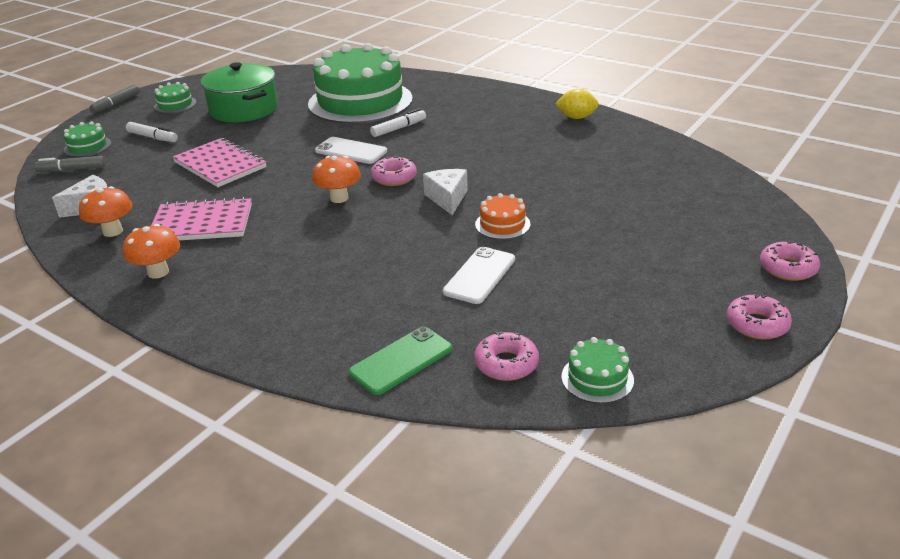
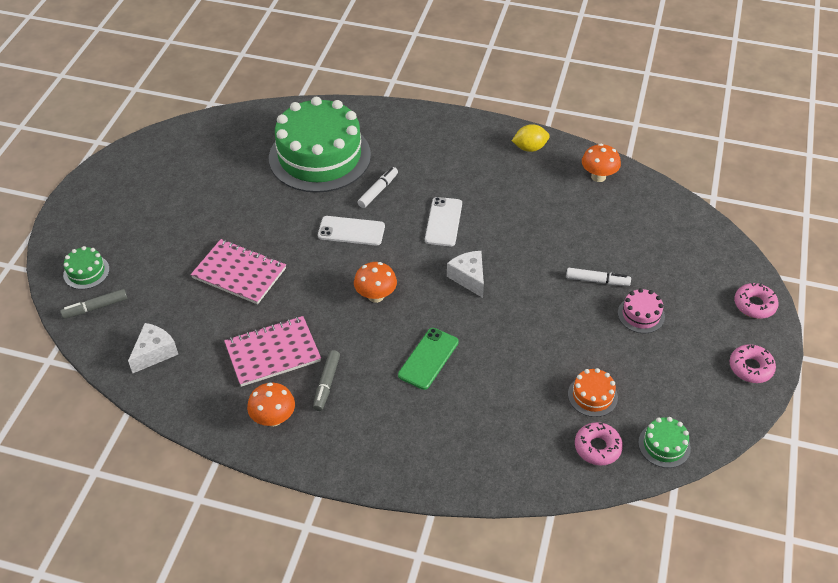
camera: 20 degrees left, 15 degrees up
orange mushroom [79,186,133,237] -> orange mushroom moved to [582,144,621,182]
grey marker [90,85,140,113] -> grey marker moved to [313,350,340,411]
white marker [126,122,178,142] -> white marker moved to [566,268,631,286]
green cake [154,82,196,114] -> none
green pot [201,62,278,122] -> none
green phone [349,327,452,395] -> green phone moved to [398,328,459,390]
pink donut [371,156,417,186] -> none
white phone [443,247,515,304] -> white phone moved to [425,197,462,246]
orange cake [475,193,530,239] -> orange cake moved to [568,368,618,417]
none -> pink cake [618,288,665,333]

